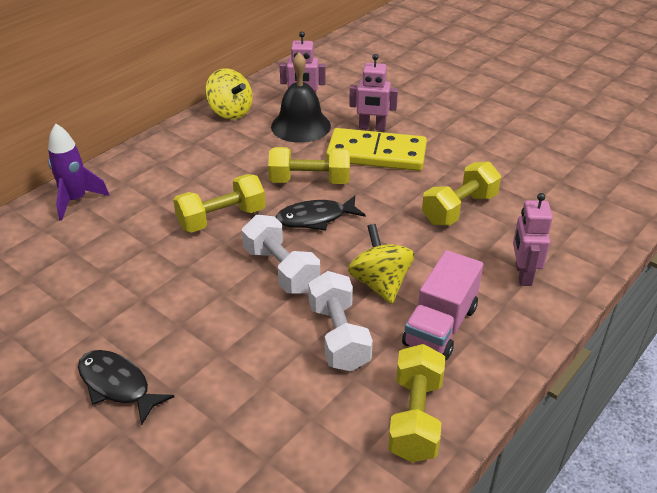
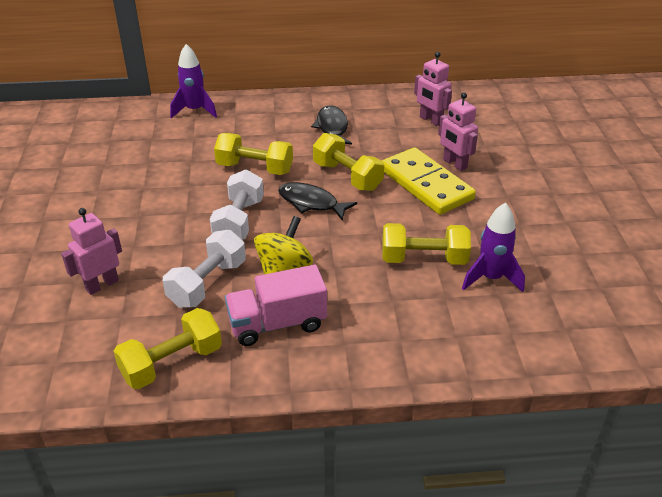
camera: 45 degrees right, 0 degrees up
black fish [78,350,174,425] -> black fish moved to [311,105,352,145]
yellow spinning top [205,68,252,119] -> none
black bell [271,53,331,143] -> none
pink robot [513,193,553,286] -> pink robot moved to [61,208,122,295]
none -> purple rocket [462,202,525,292]

